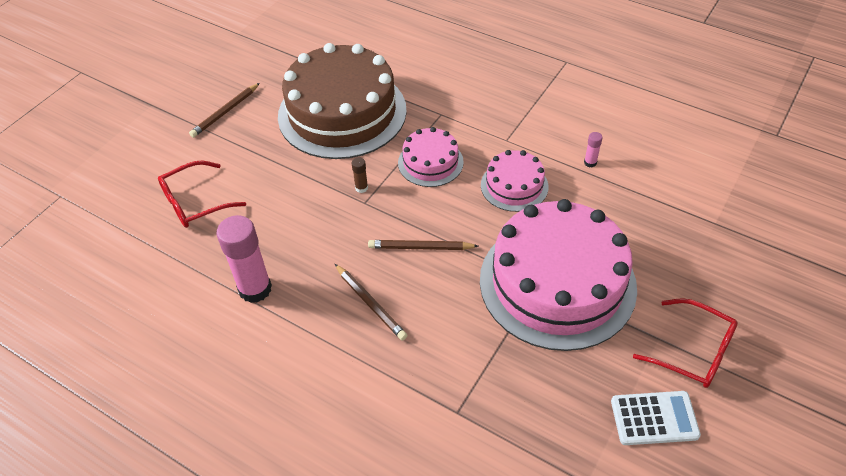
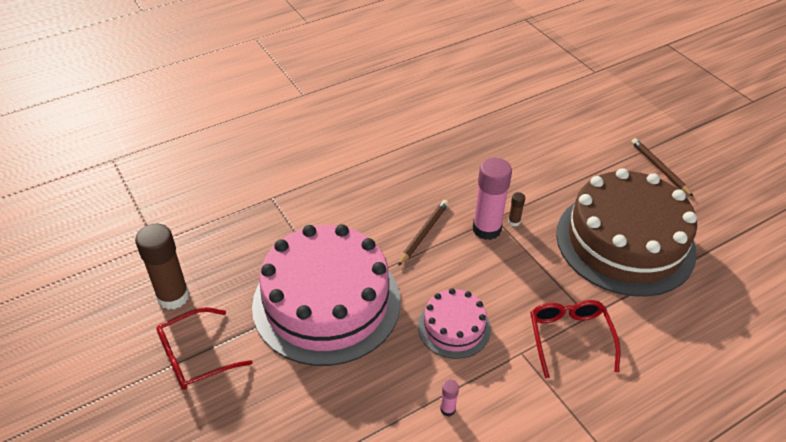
camera: 115 degrees right, 5 degrees down
red glasses [158,161,246,228] -> red glasses moved to [530,300,620,378]
pink glue stick [217,215,272,303] -> pink glue stick moved to [473,158,512,240]
brown pencil [335,264,408,340] -> none
pink cake [398,127,464,187] -> none
white calculator [611,391,701,445] -> brown glue stick [135,224,189,310]

